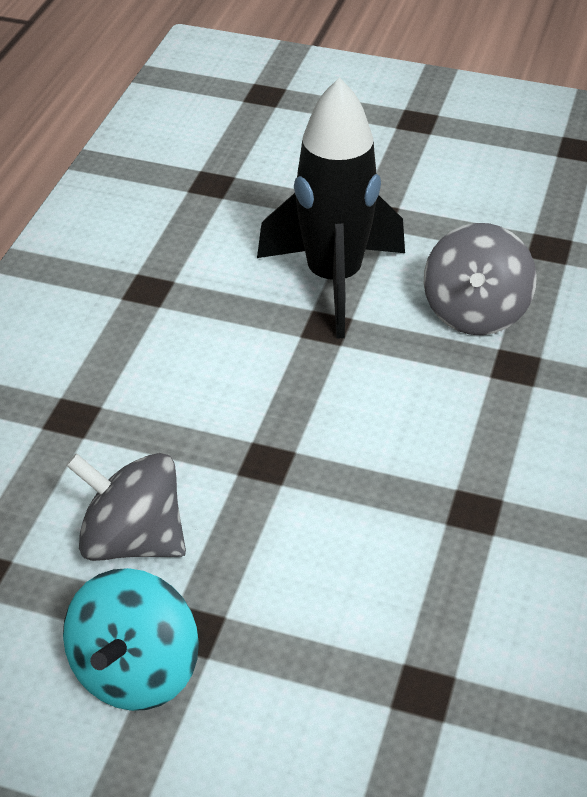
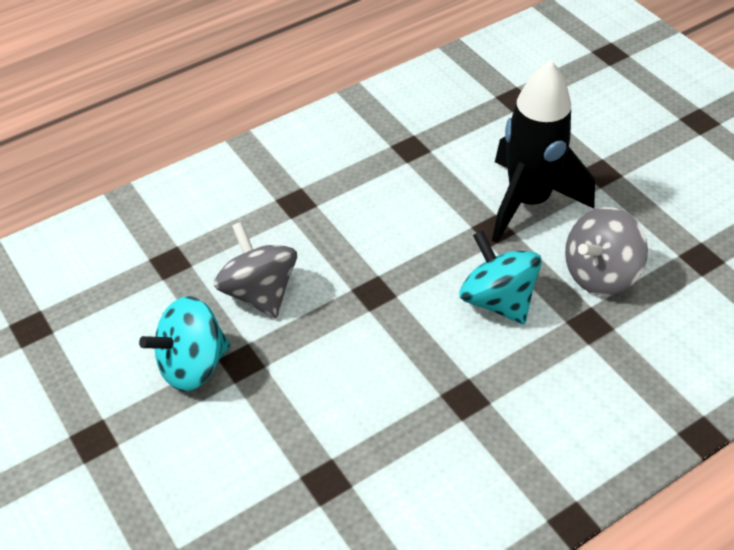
camera: 40 degrees right, 5 degrees up
none -> turquoise spinning top [459,230,542,324]

